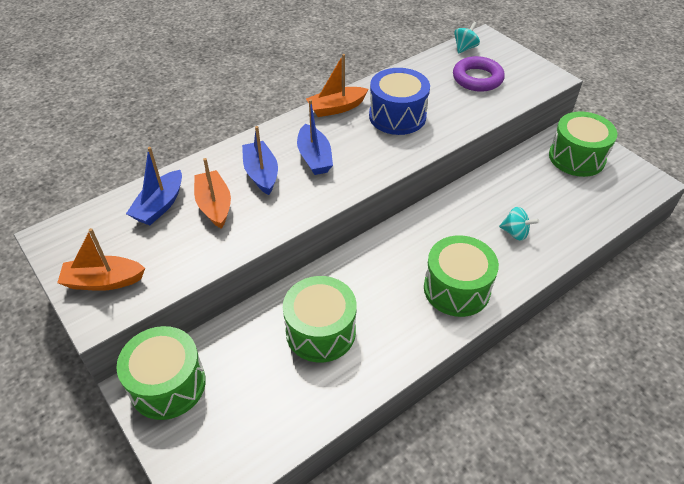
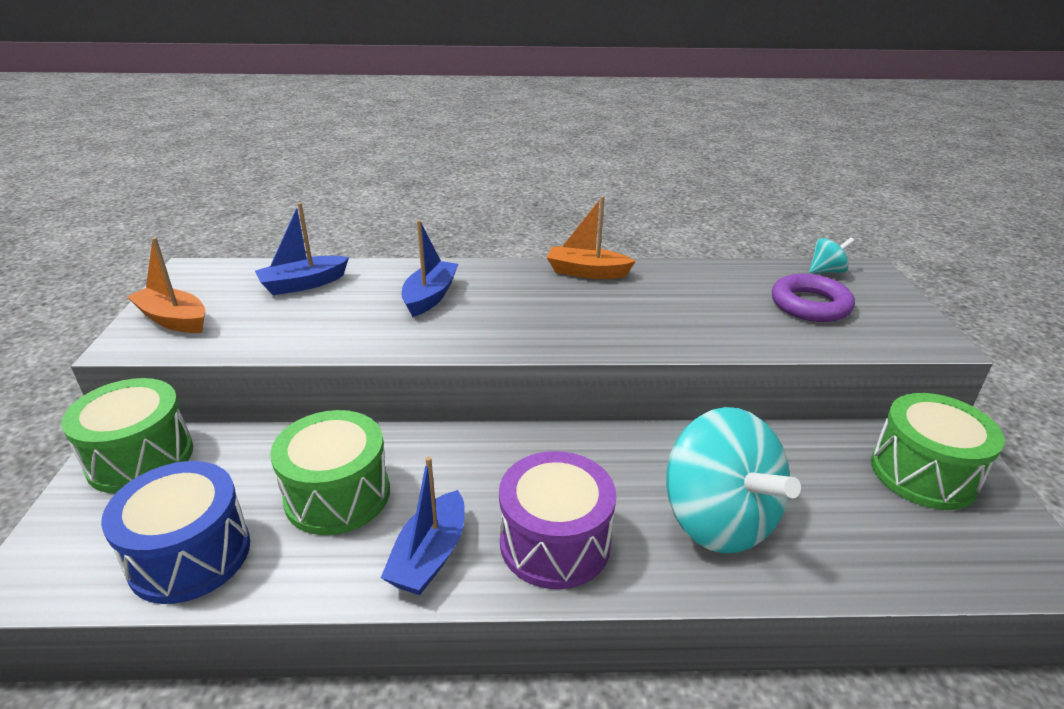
camera: 35 degrees right, 15 degrees down
orange boat [194,158,231,229] -> none
blue boat [297,99,333,175] -> blue boat moved to [381,457,465,595]
blue drum [369,68,430,135] -> blue drum moved to [101,461,250,604]
green drum [424,236,499,317] -> purple drum [499,451,616,589]
turquoise spinning top [499,207,539,241] -> turquoise spinning top [666,407,801,553], size x2.36

